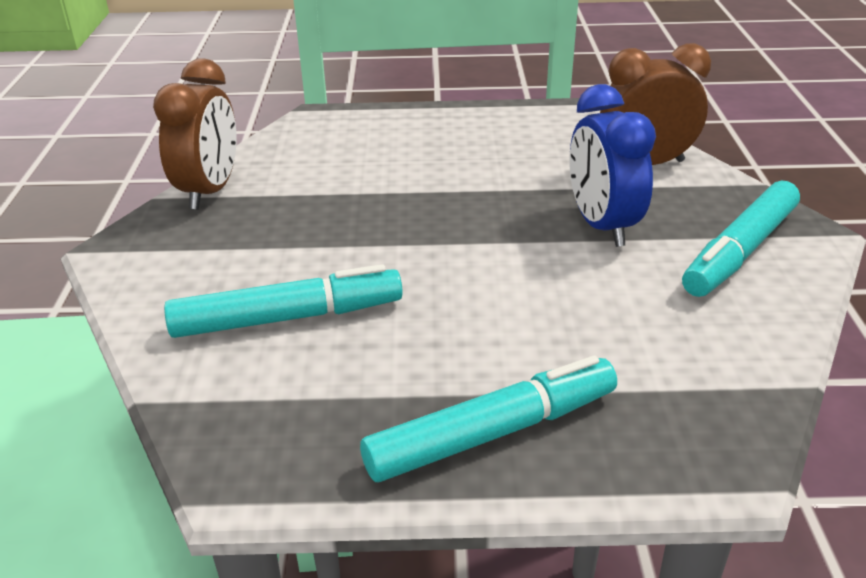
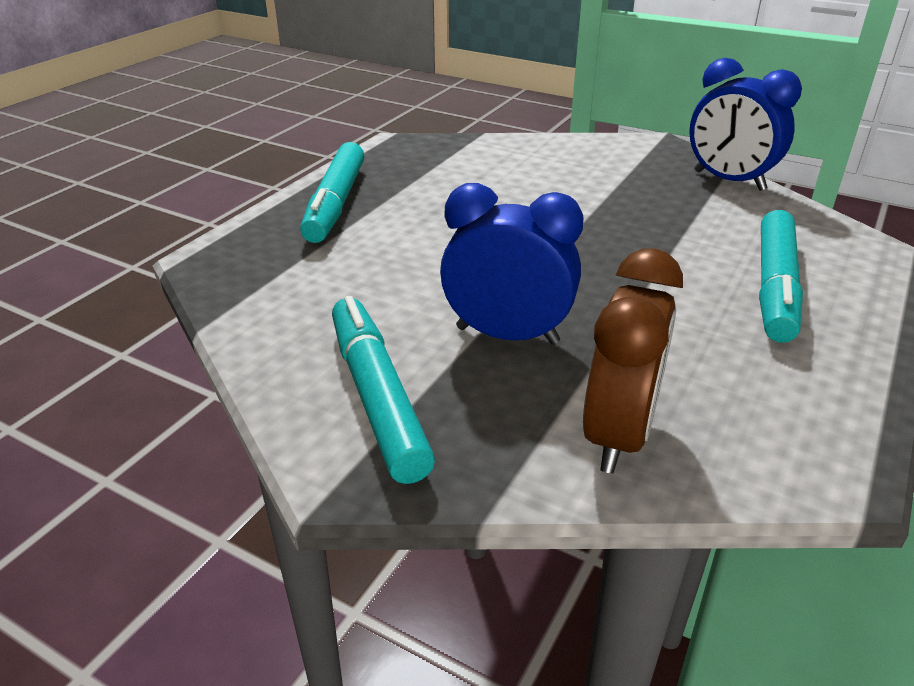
camera: 120 degrees right, 0 degrees up
brown clock [153,59,237,210] -> blue clock [689,58,802,191]
turquoise marker [164,264,403,338] -> turquoise marker moved to [759,210,803,343]

